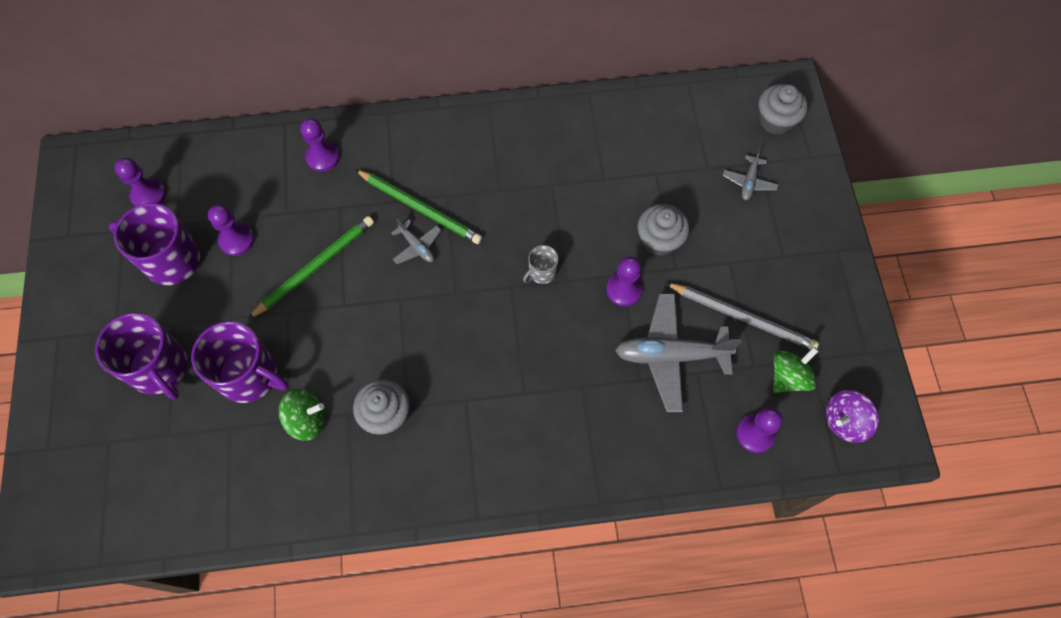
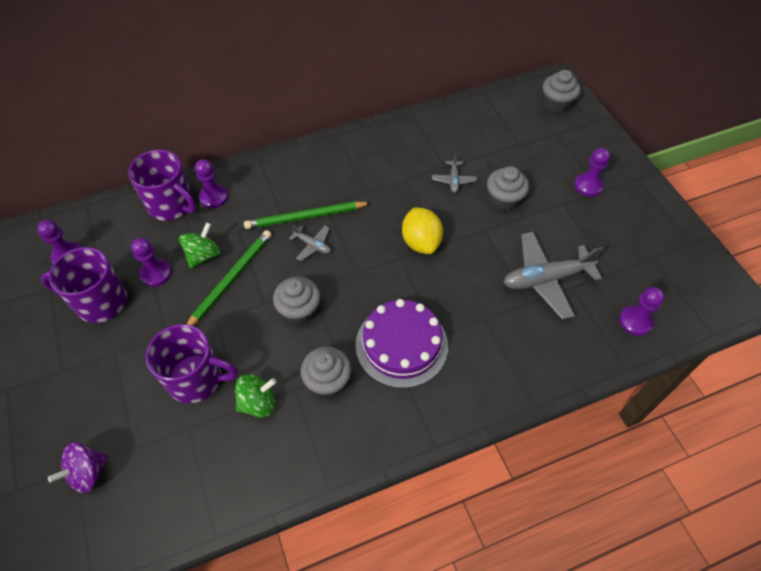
camera: 15 degrees left, 10 degrees down
purple mug [95,313,188,400] -> purple mug moved to [128,150,196,221]
green pencil [355,169,482,244] -> green pencil turned 150 degrees clockwise [244,201,371,229]
grey mug [523,245,558,284] -> yellow lemon [402,207,443,254]
purple pawn [606,256,643,307] -> purple pawn moved to [574,148,610,197]
grey pencil [666,283,819,350] -> none
grey plane [723,150,778,200] -> grey plane moved to [432,153,477,193]
green spinning top [773,347,818,393] -> green spinning top moved to [179,222,220,268]
purple spinning top [826,390,879,443] -> purple spinning top moved to [48,442,108,493]
none -> grey cupcake [273,277,321,324]
none -> purple cake [356,299,448,388]

